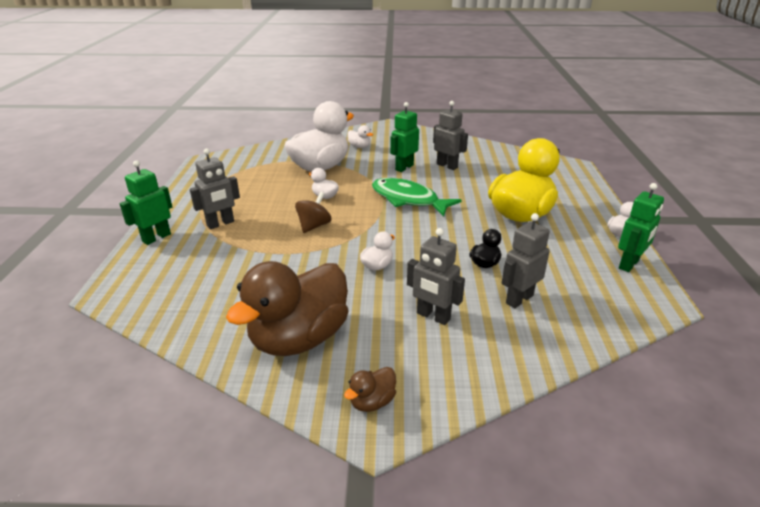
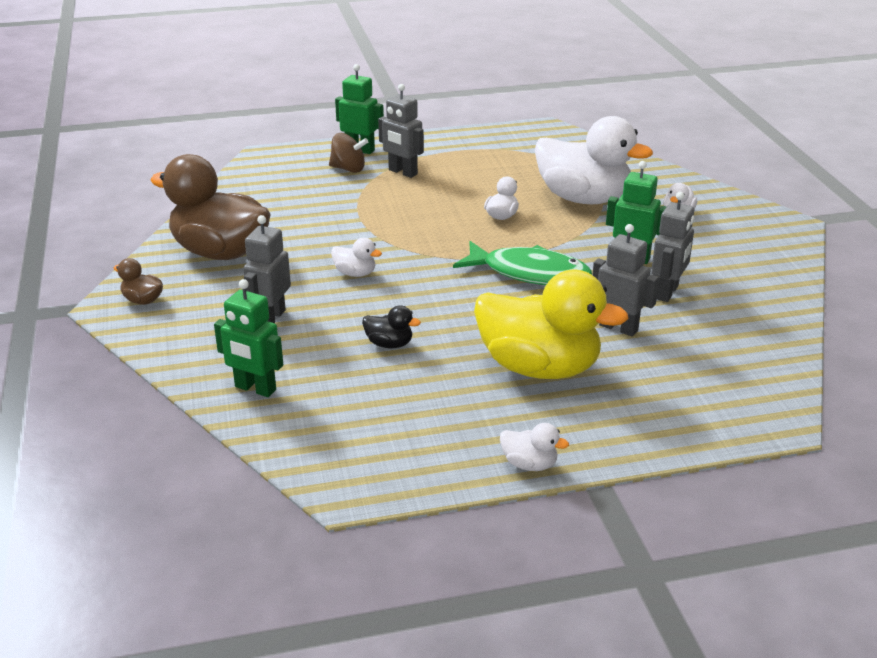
camera: 75 degrees right, 0 degrees up
brown spinning top [295,192,331,233] -> brown spinning top moved to [329,133,368,173]
green fish [372,178,462,217] -> green fish turned 90 degrees clockwise [453,241,592,285]
grey robot [502,213,550,308] -> grey robot moved to [593,224,659,336]
green robot [618,183,664,272] -> green robot moved to [214,279,283,397]

